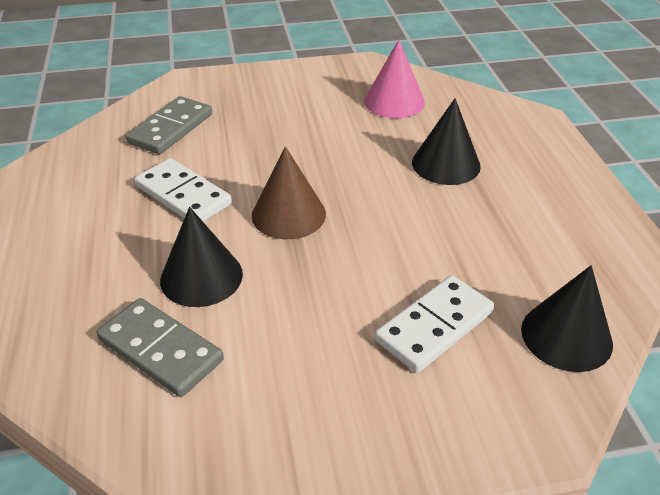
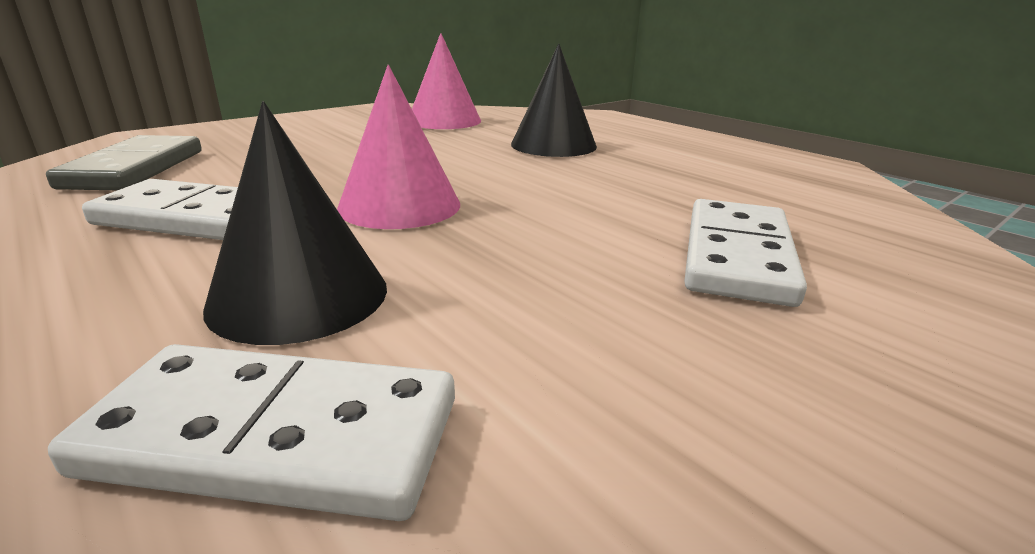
camera: 30 degrees left, 15 degrees down
grey domino [97,298,224,397] -> white domino [48,344,455,521]
brown cone [252,146,326,239] -> pink cone [337,65,460,229]
black cone [521,265,613,372] -> none

